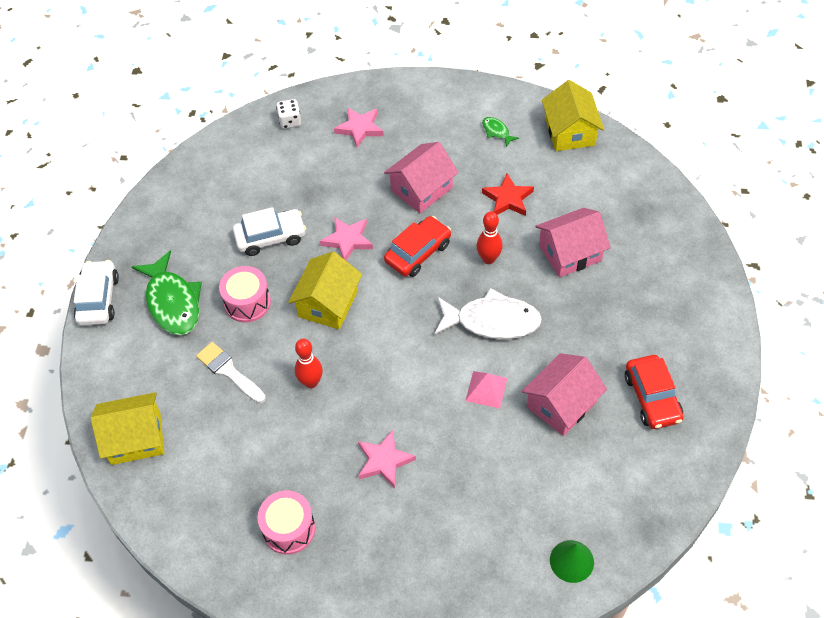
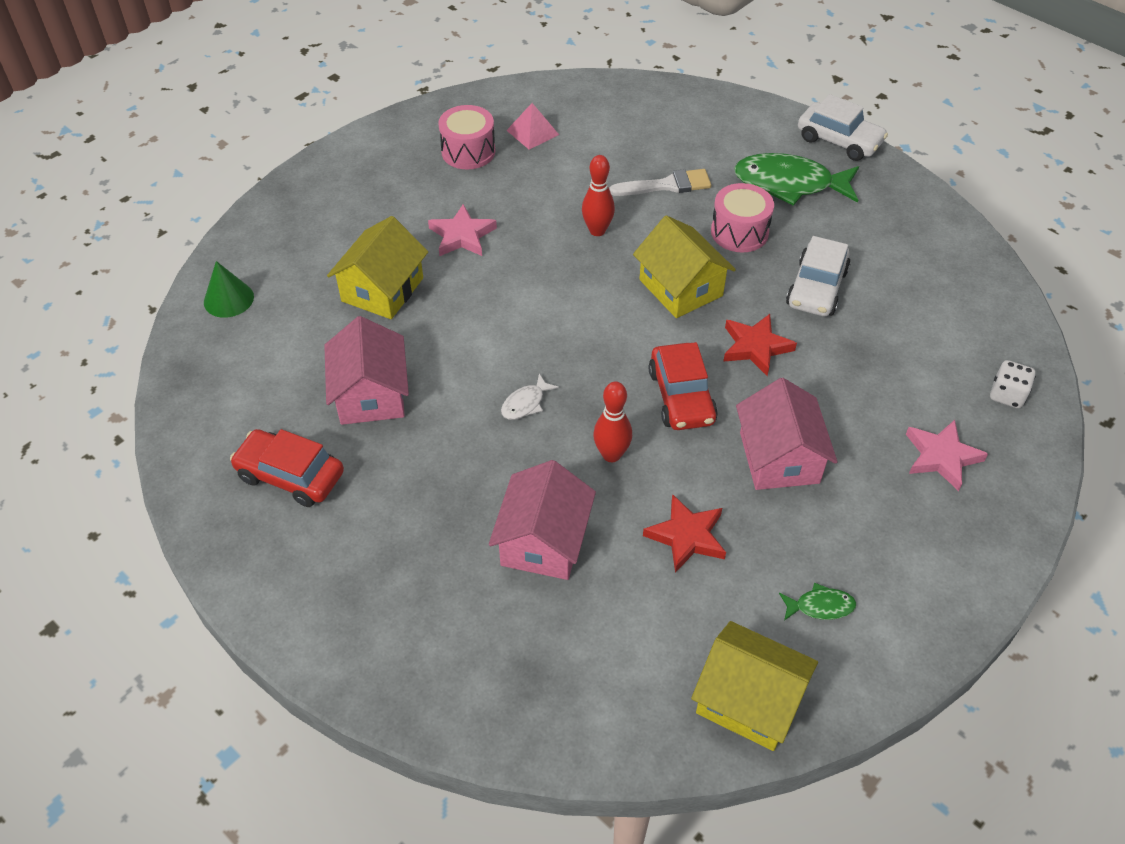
camera: 125 degrees right, 5 degrees down
yellow house [91,392,164,465] -> yellow house moved to [327,216,428,319]
pink star [320,217,373,260] -> red star [723,314,797,376]
white fish [435,288,542,339] -> white fish [501,374,559,420], size x0.45
pink pyramid [465,371,507,409] -> pink pyramid moved to [506,103,559,149]

